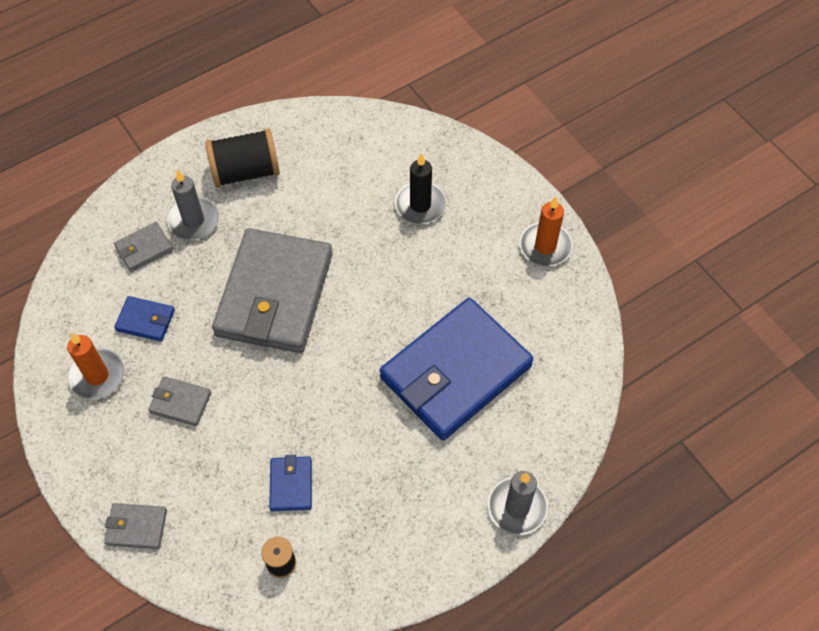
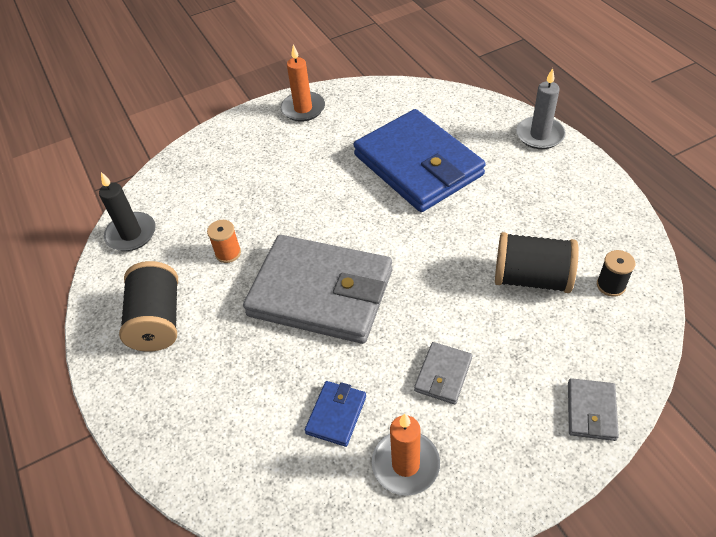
camera: 80 degrees left, 10 degrees down
grey wallet [114,222,173,272] -> none
grey candle [167,169,219,240] -> none
blue wallet [269,455,312,511] -> black spool [495,232,578,293]
black candle [395,153,446,224] -> black candle moved to [99,172,156,251]
none -> orange spool [207,220,241,263]

